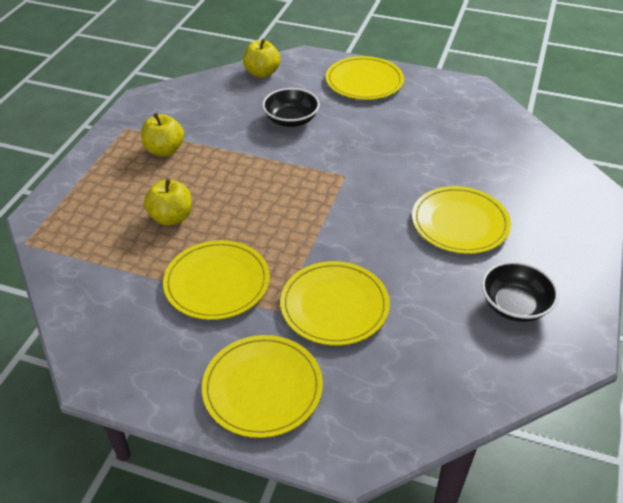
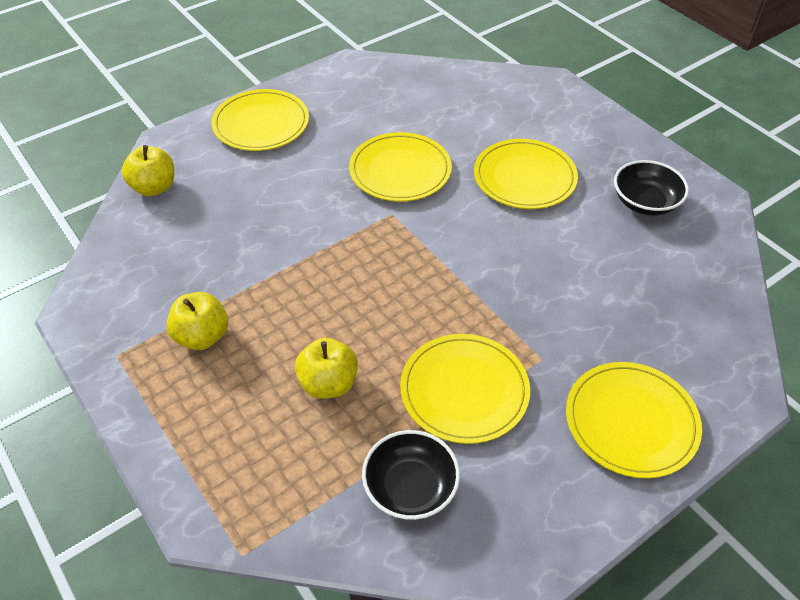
camera: 55 degrees left, 5 degrees up
black bowl [262,88,320,127] -> black bowl moved to [362,430,460,520]
yellow plate [280,261,390,346] -> yellow plate moved to [349,132,452,202]

